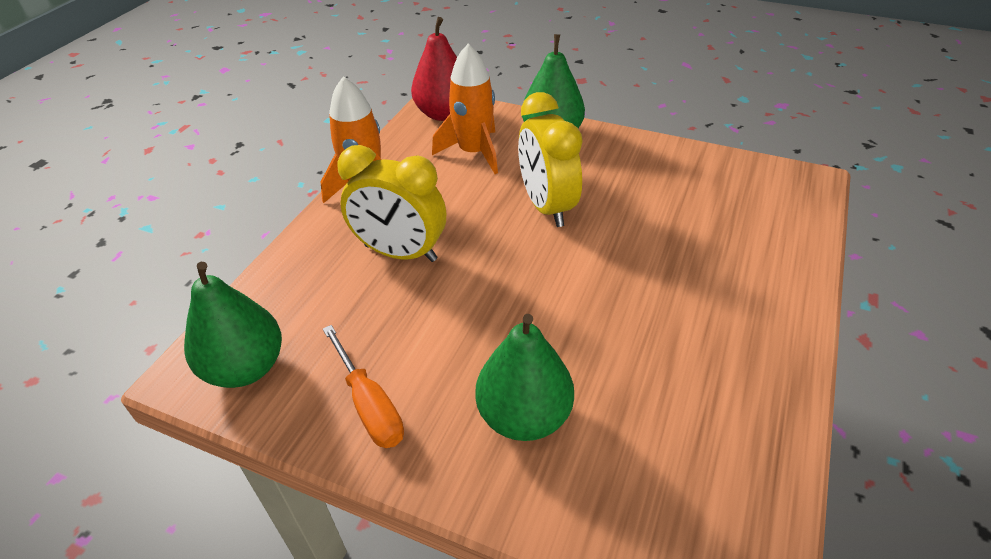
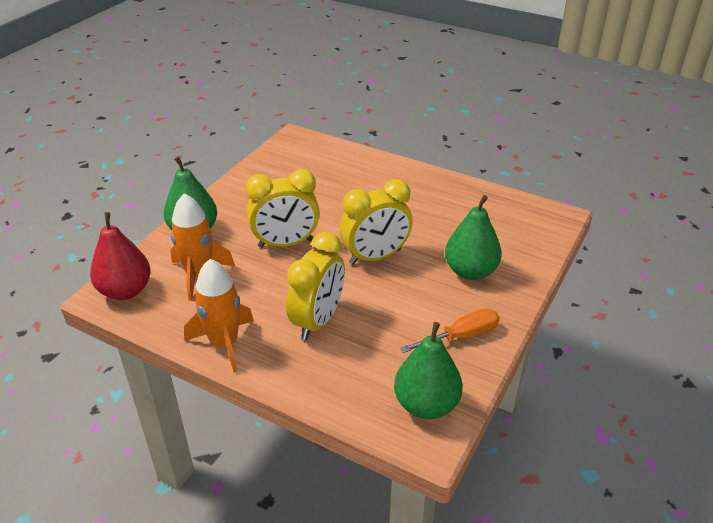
camera: 85 degrees left, 5 degrees down
none -> yellow clock [340,179,413,265]

